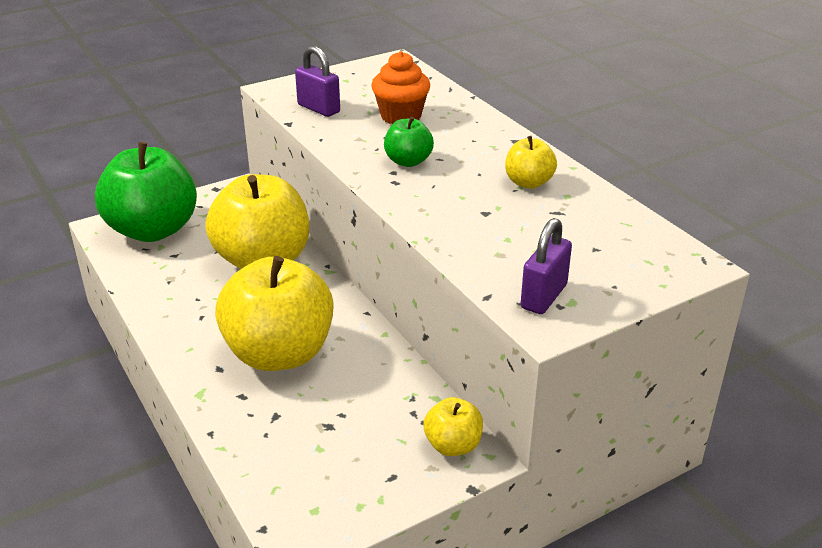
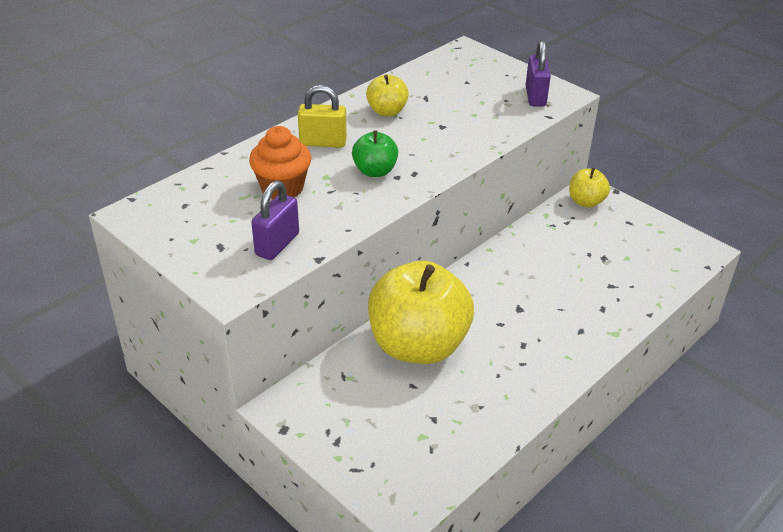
camera: 105 degrees left, 5 degrees up
green apple [95,142,197,242] -> none
yellow apple [215,256,333,371] -> none
purple padlock [521,218,572,314] -> purple padlock turned 75 degrees clockwise [526,40,551,107]
none -> yellow padlock [298,85,347,148]

